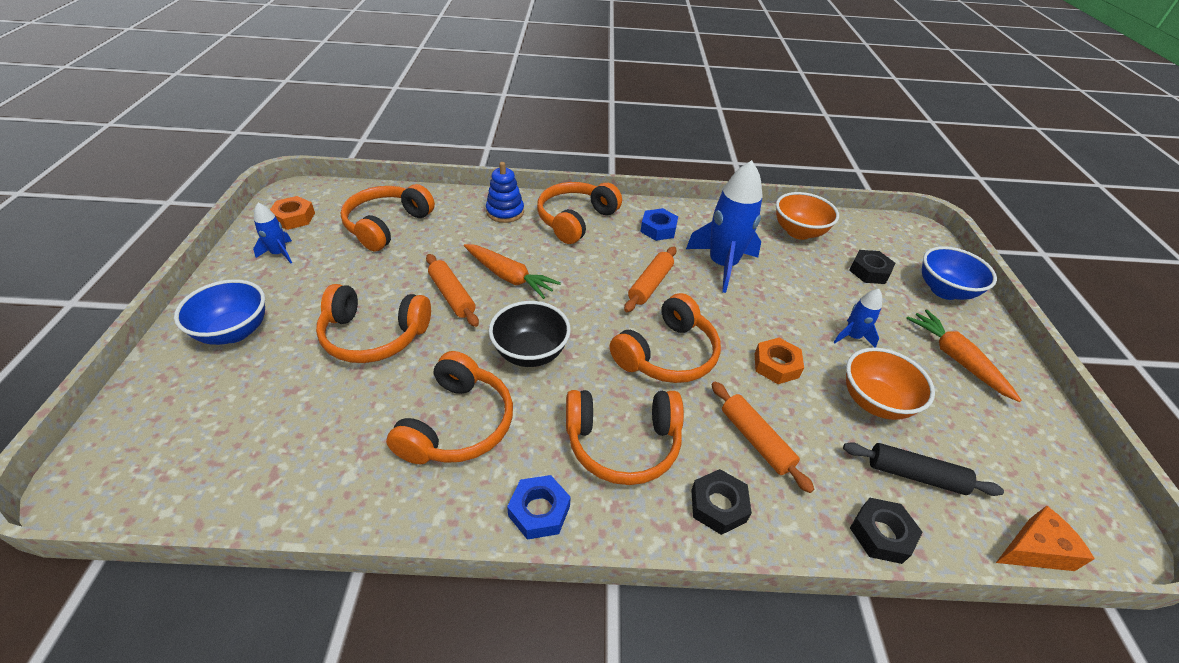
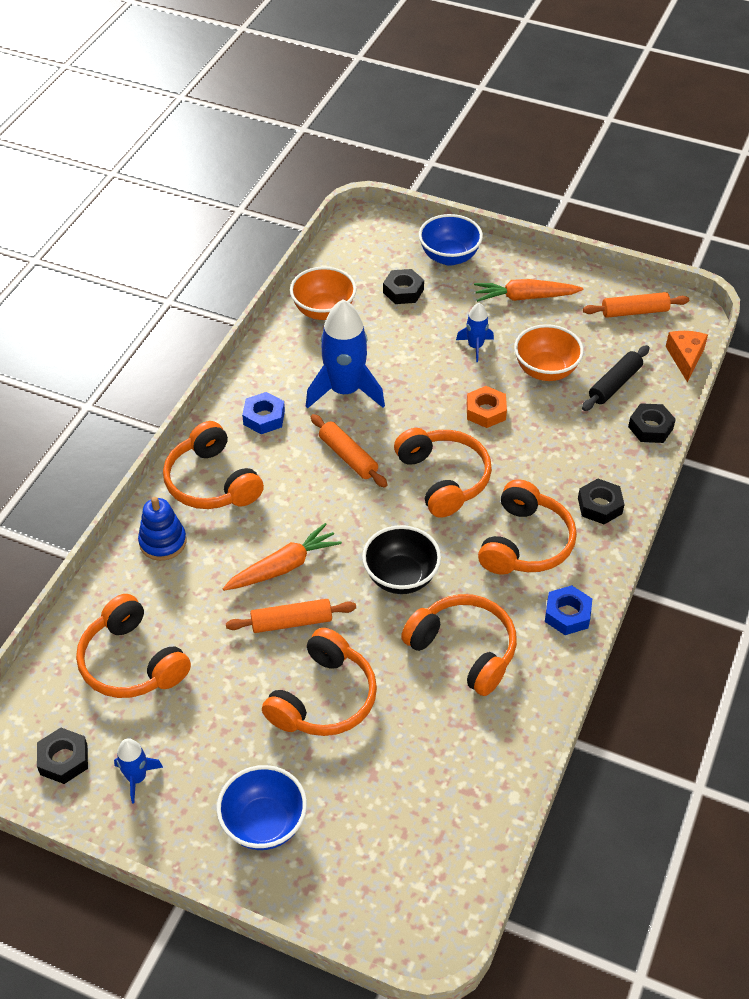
camera: 65 degrees left, 5 degrees up
orange nut [270,196,315,230] -> black nut [37,728,88,784]
orange rolling pin [711,382,814,493] -> orange rolling pin moved to [583,292,689,318]

